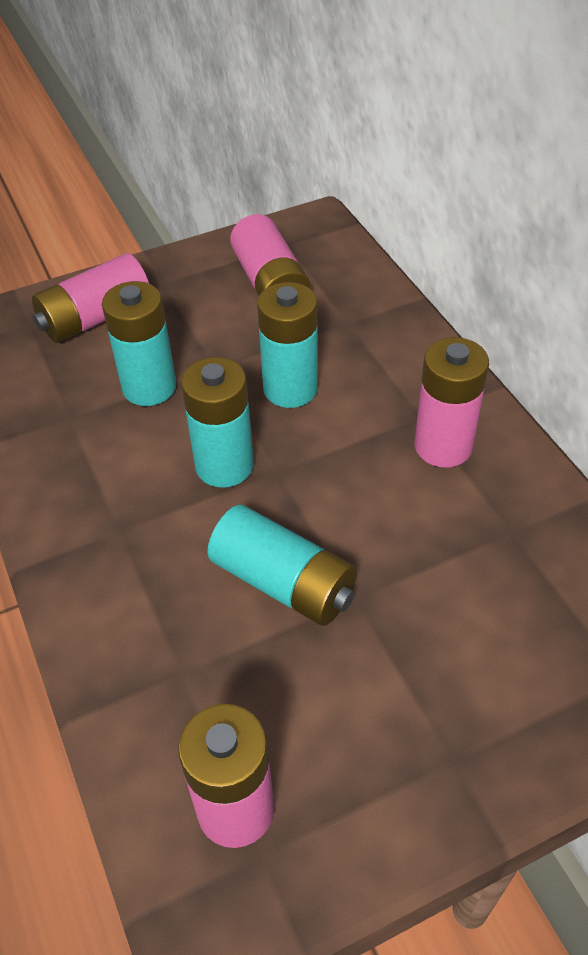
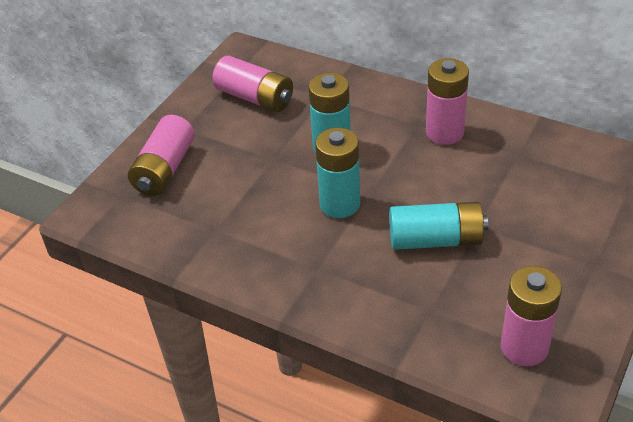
camera: 35 degrees left, 5 degrees down
turquoise battery [102,281,176,406] -> none

